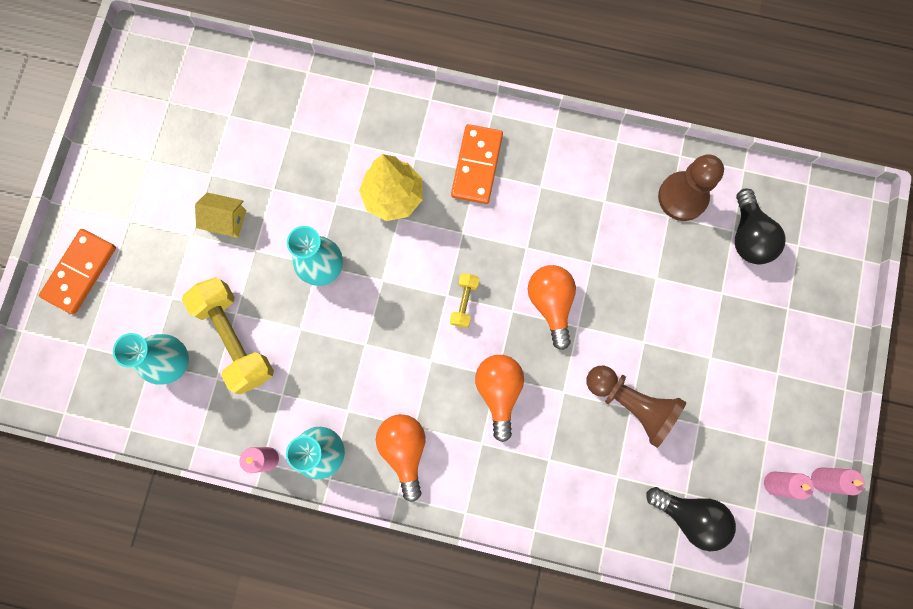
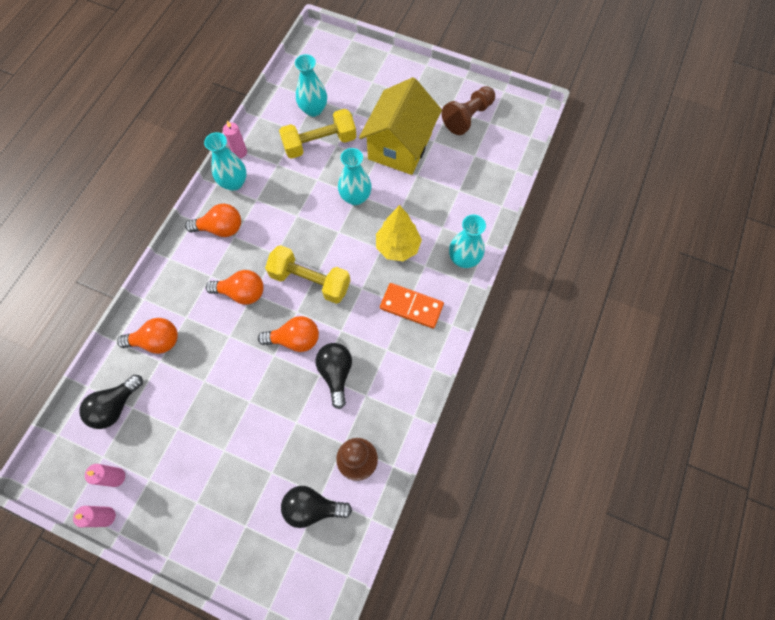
camera: 100 degrees right, 10 degrees down
orange domino [39,229,116,314] -> none
yellow house [195,193,246,238] -> yellow house [359,77,442,175], size x2.43
yellow dumbbell [450,273,479,328] -> yellow dumbbell [265,245,350,304], size x2.12
brown pawn [587,366,687,448] -> brown pawn moved to [442,86,495,135]
none -> orange light bulb [117,318,178,354]
none -> black light bulb [315,343,352,409]
none -> turquoise vase [449,215,486,268]

